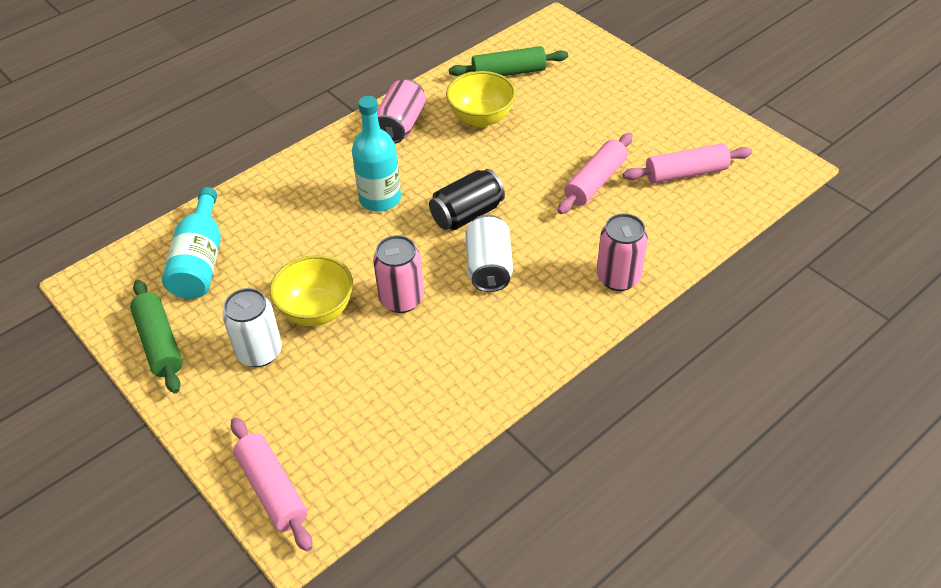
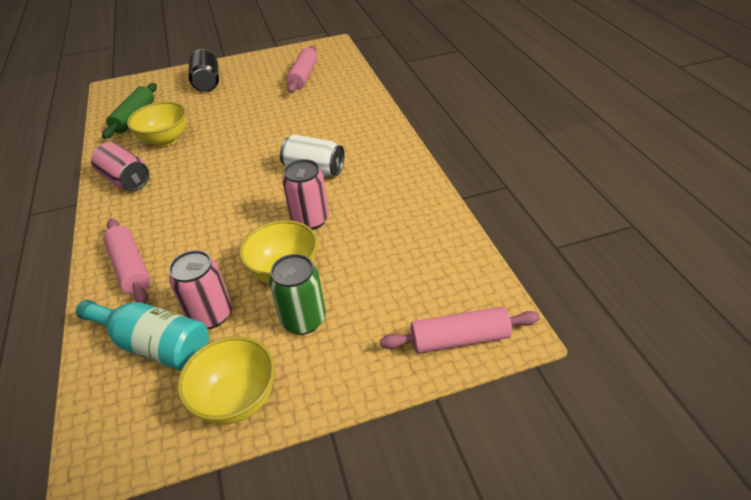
camera: 65 degrees left, 5 degrees down
green rolling pin [130,280,183,393] -> yellow bowl [177,336,275,425]
white can [222,288,282,367] -> green can [269,254,326,334]
turquoise bottle [352,96,401,212] -> none
black can [429,169,505,230] -> black can moved to [189,49,219,92]
pink rolling pin [558,133,633,214] -> pink rolling pin moved to [103,219,150,304]
pink can [597,213,648,291] -> pink can moved to [169,250,232,329]

